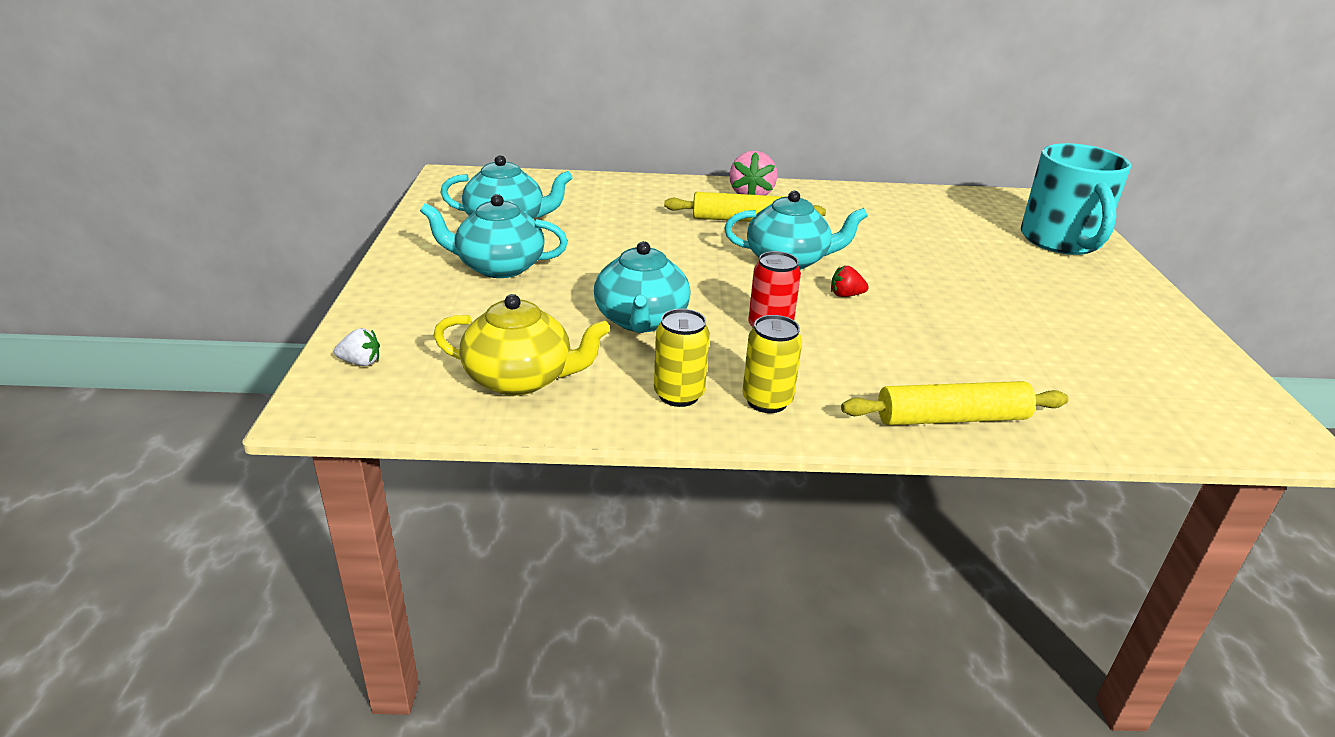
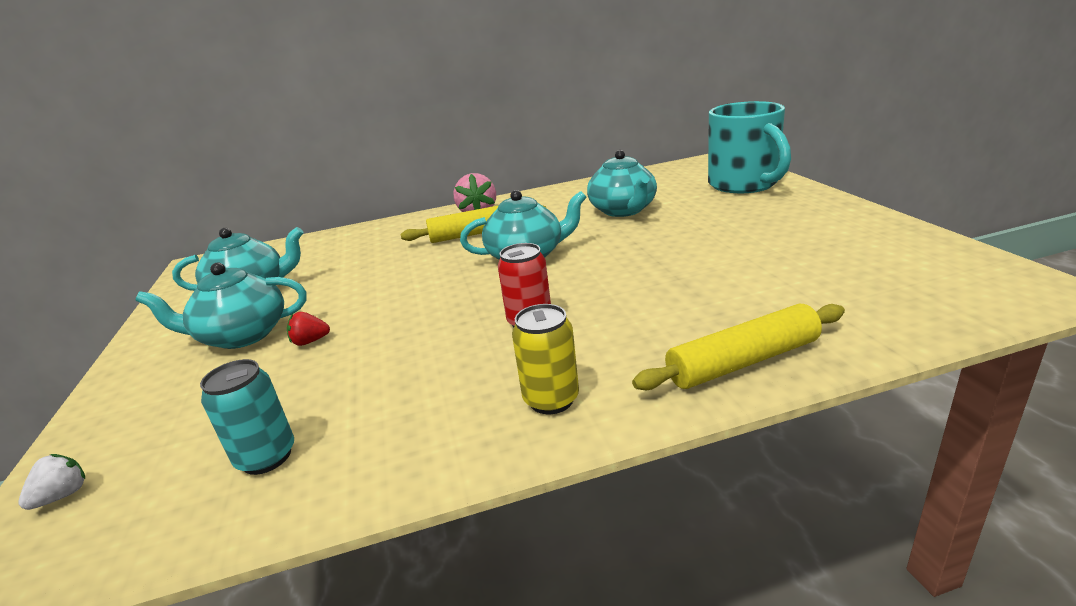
camera: 10 degrees left, 5 degrees down
white strawberry [334,328,380,366] -> white strawberry turned 45 degrees counterclockwise [18,454,85,510]
yellow teapot [433,294,610,396] -> turquoise can [200,359,294,475]
turquoise teapot [594,241,691,333] -> turquoise teapot moved to [587,150,657,217]
yellow can [654,309,710,407] -> none
red strawberry [831,266,869,297] -> red strawberry moved to [287,312,330,346]

